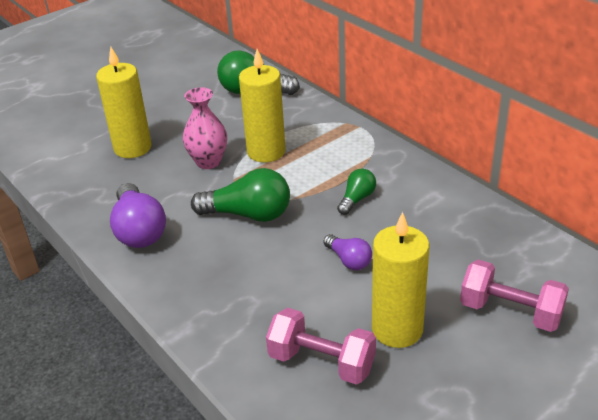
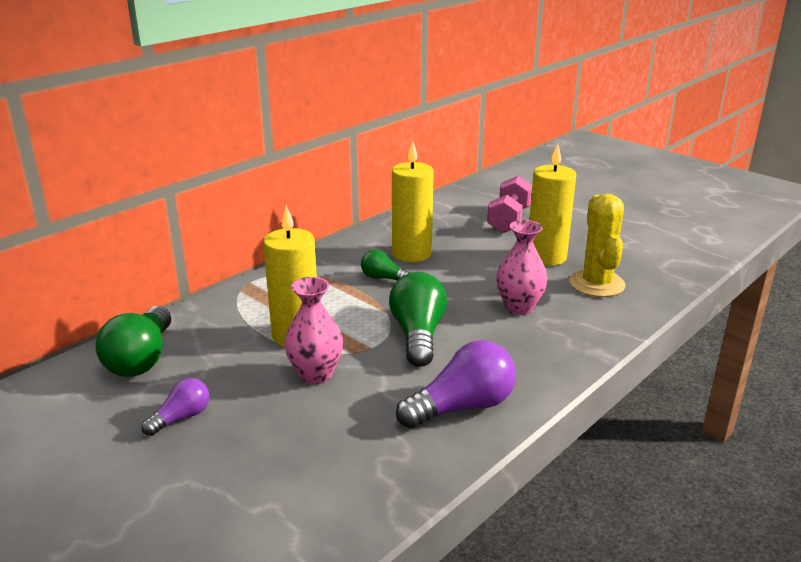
camera: 100 degrees left, 10 degrees down
yellow candle [96,47,152,158] -> yellow candle moved to [392,141,434,262]
pink dumbbell [266,308,376,385] -> yellow cactus [569,194,626,297]
purple light bulb [323,234,372,270] -> purple light bulb moved to [142,378,209,436]
none -> pink vase [496,220,548,315]

